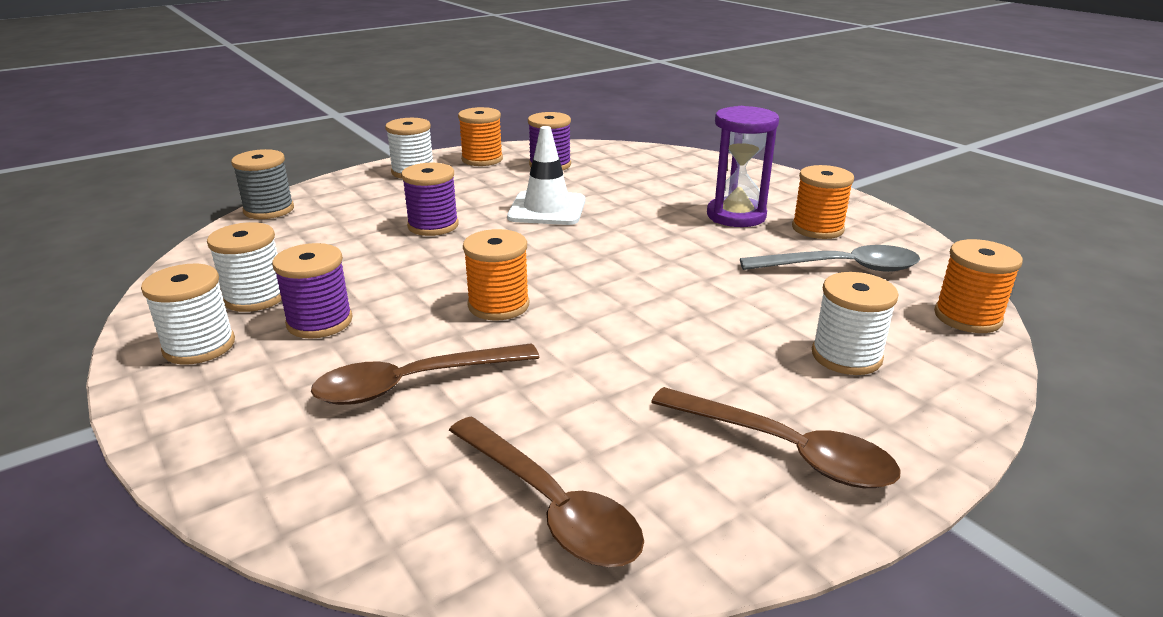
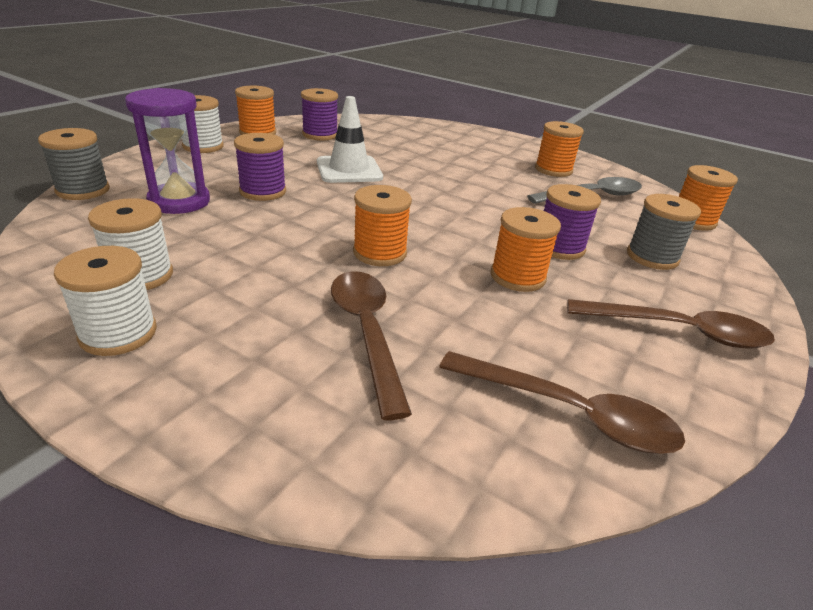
camera: 25 degrees left, 5 degrees up
purple spool [272,243,353,339] -> purple spool moved to [544,184,601,260]
brown spoon [311,343,539,405] -> brown spoon turned 120 degrees clockwise [331,271,412,420]
purple hourglass [707,106,779,227] -> purple hourglass moved to [125,88,210,214]
white spool [812,272,898,375] -> grey spool [627,194,701,270]
none -> orange spool [491,207,561,292]

